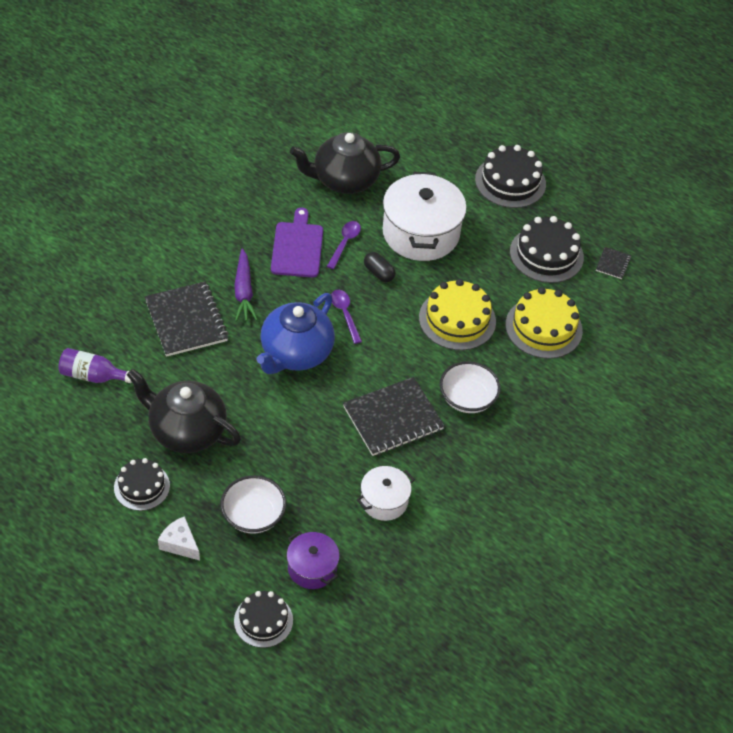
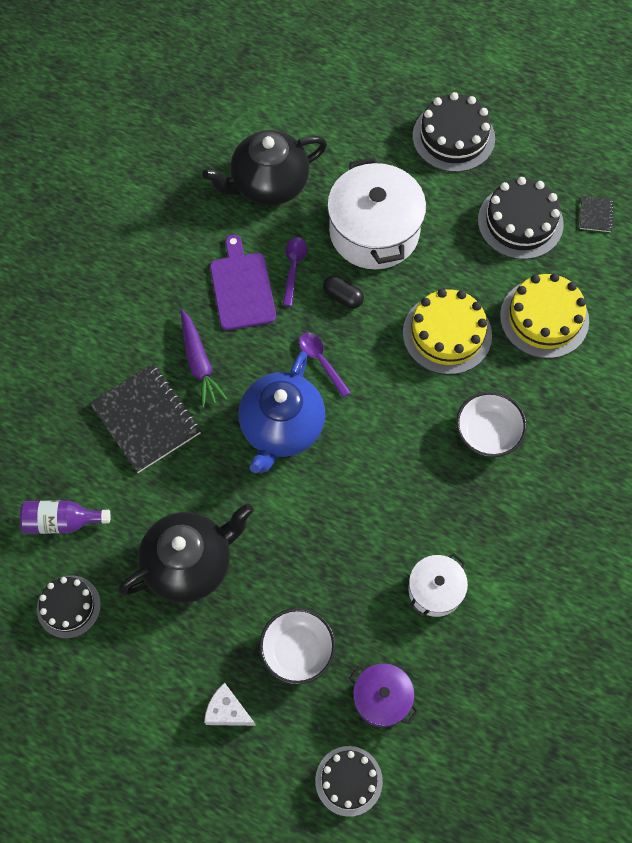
camera: 10 degrees left, 15 degrees up
black cake [114,458,170,511] -> black cake moved to [37,575,101,638]
black teapot [127,369,241,453] -> black teapot turned 135 degrees clockwise [118,503,254,603]
black notebook [343,377,445,456] -> none

